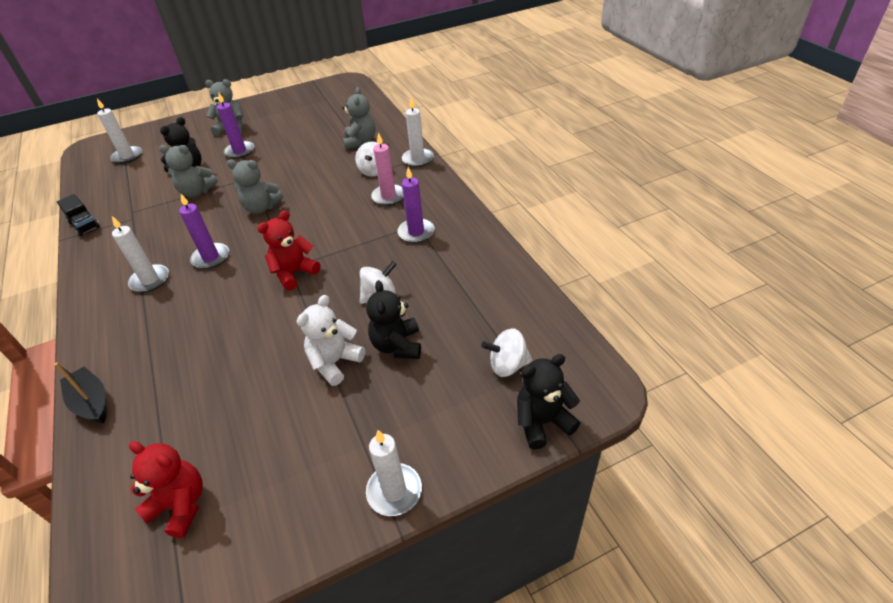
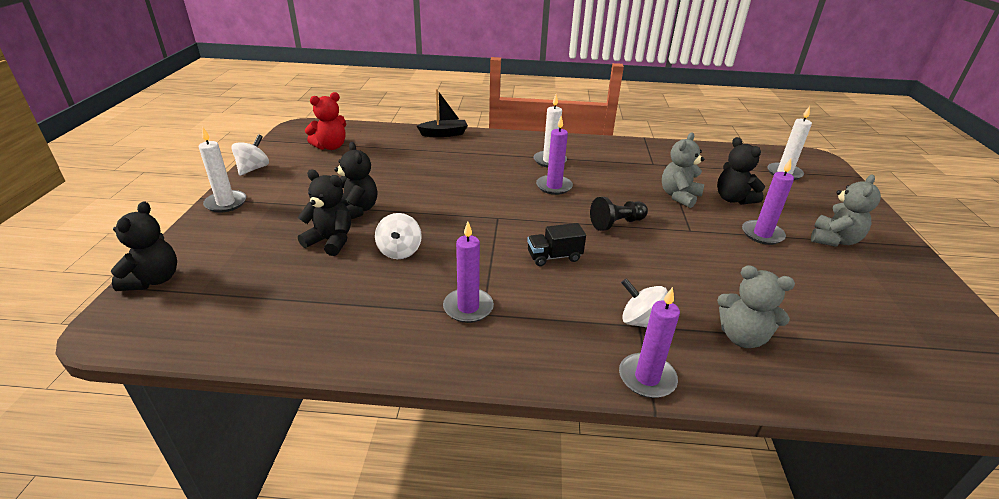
camera: 115 degrees right, 10 degrees down
black truck [57,194,100,236] -> black truck moved to [527,223,586,266]
grey teddy bear [227,159,283,214] -> black pawn [590,197,648,231]
red teddy bear [257,210,320,290] -> none
white teddy bear [297,295,365,386] -> black teddy bear [334,142,377,219]
pink candle [371,132,404,206] -> none
white candle [402,98,434,167] -> purple candle [619,287,680,398]
white spinning top [481,328,532,377] -> white spinning top moved to [231,134,269,176]

